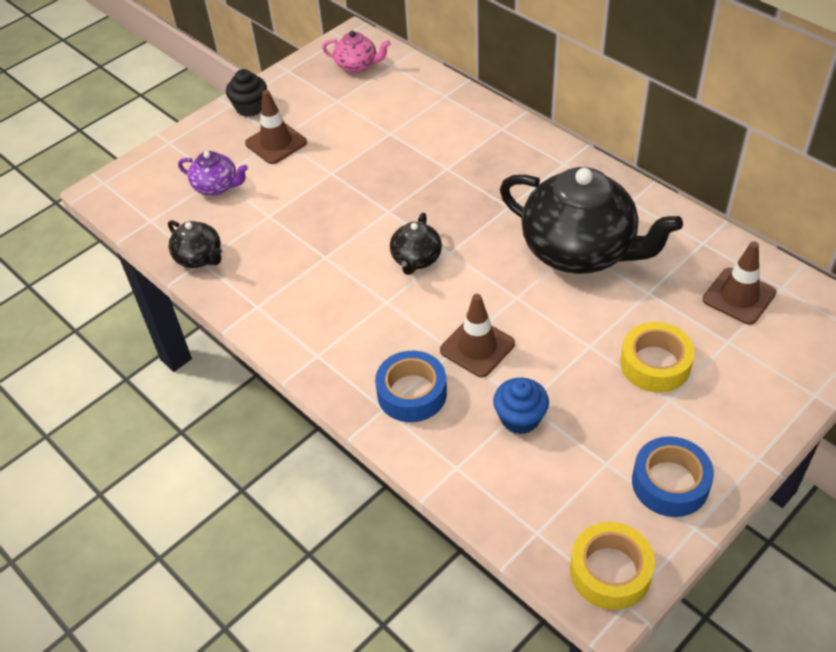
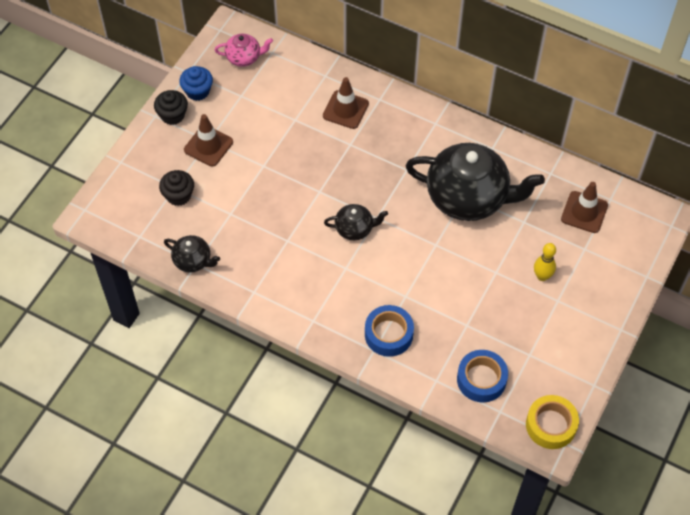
camera: 20 degrees left, 10 degrees up
purple teapot [178,151,248,196] -> black cupcake [159,170,194,206]
black teapot [390,213,442,275] -> black teapot turned 90 degrees counterclockwise [324,204,388,240]
brown traffic cone [440,294,515,377] -> brown traffic cone moved to [323,77,369,129]
blue cupcake [493,378,549,434] -> blue cupcake moved to [179,66,213,101]
yellow tape [620,322,695,392] -> yellow bowling pin [534,243,556,281]
blue tape [632,436,714,517] -> blue tape moved to [457,350,508,403]

